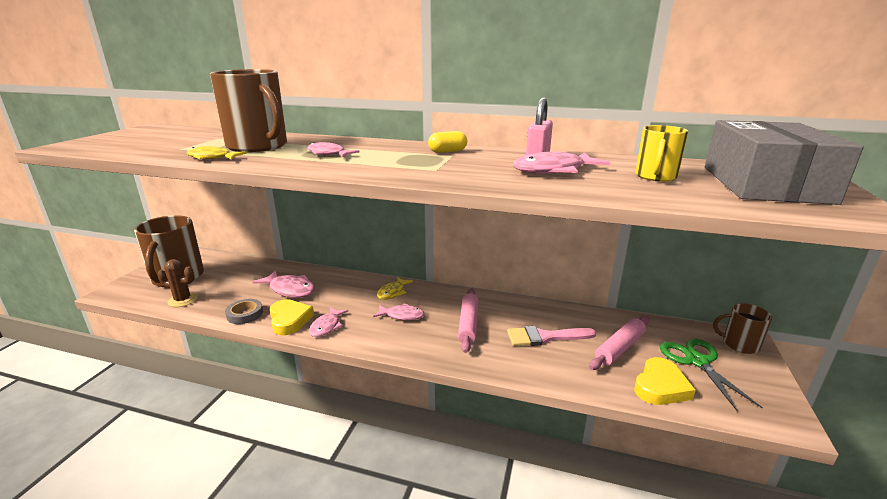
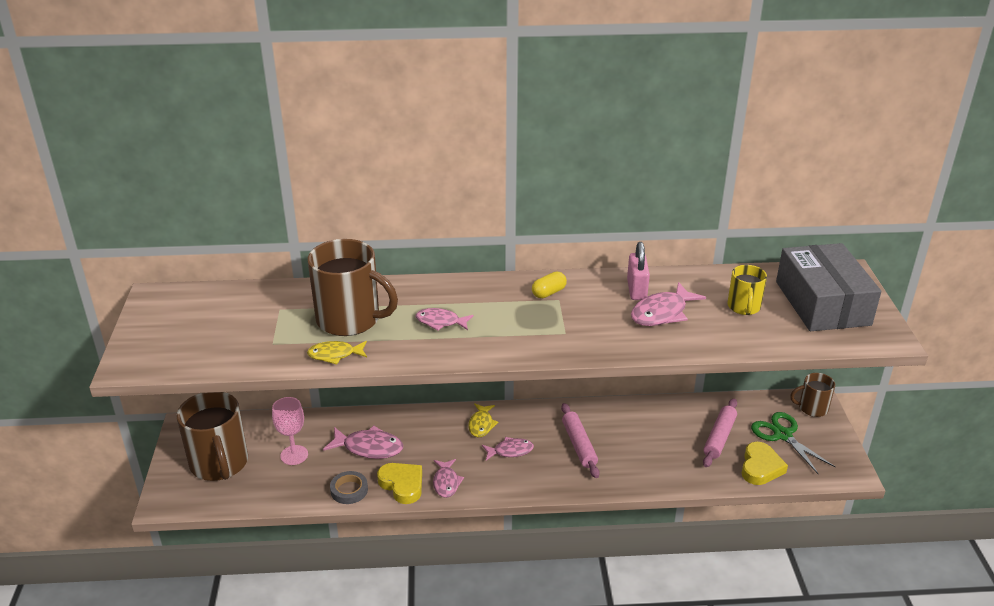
camera: 20 degrees left, 10 degrees up
brown cactus [157,259,197,307] -> none
pink brush [507,326,596,346] -> none
none -> pink goblet [272,397,308,465]

